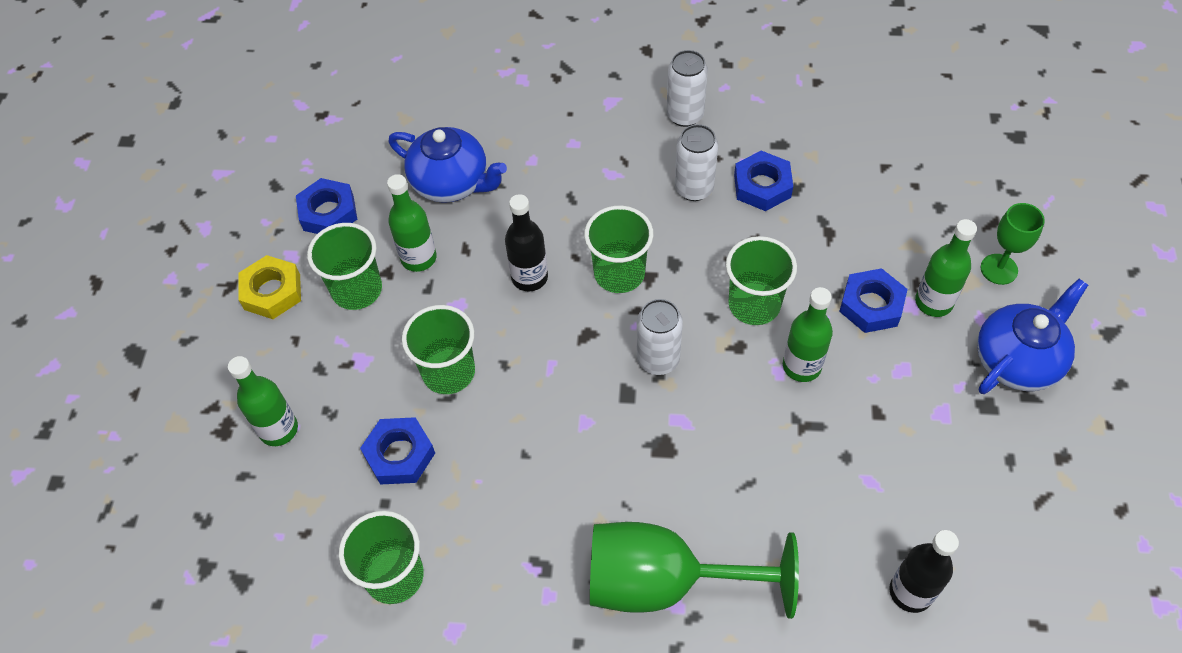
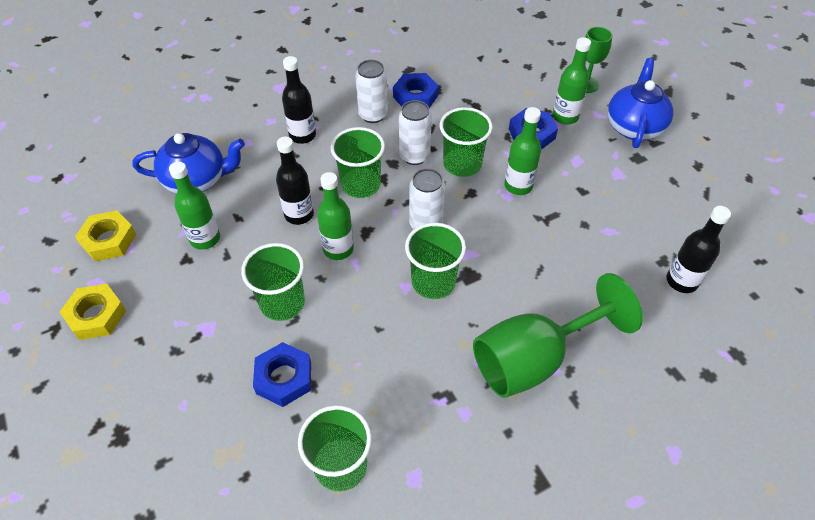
camera: 35 degrees left, 5 degrees down
green bottle [228,356,298,446] -> green bottle moved to [317,172,354,260]
blue nut [296,178,357,234] -> yellow nut [75,210,137,261]
green cup [307,223,382,310] -> green cup moved to [405,223,466,299]
white can [666,50,708,127] -> white can moved to [399,100,432,165]
none -> black bottle [282,56,316,144]

